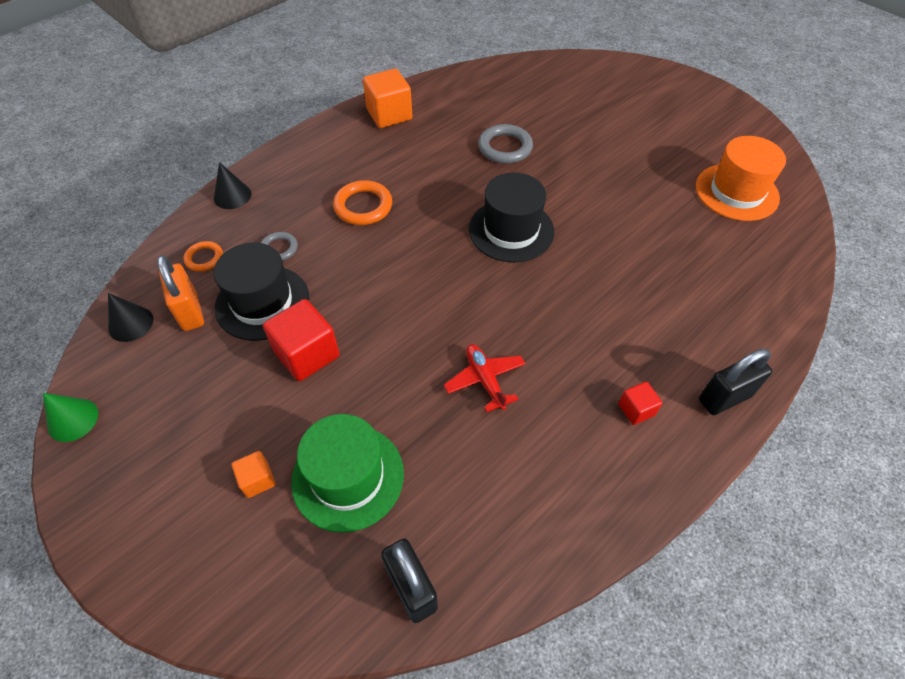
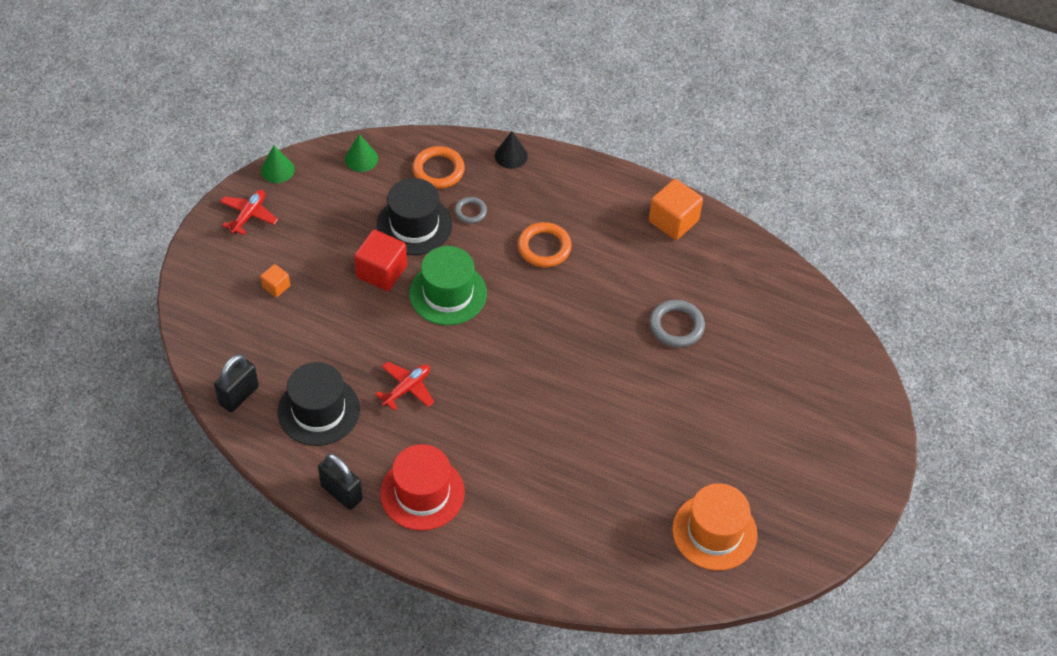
camera: 65 degrees right, 0 degrees up
black cone [108,293,154,342] -> green cone [345,134,378,172]
orange padlock [157,255,204,331] -> none
orange ring [184,241,223,272] -> orange ring [412,146,465,189], size x1.65
green hat [291,414,404,533] -> green hat moved to [409,246,487,325]
black hat [469,173,554,262] -> black hat moved to [278,362,360,446]
red cube [619,381,662,425] -> red hat [380,444,465,531]
black padlock [699,349,772,415] -> black padlock moved to [318,454,363,510]
none -> red plane [220,190,278,235]

